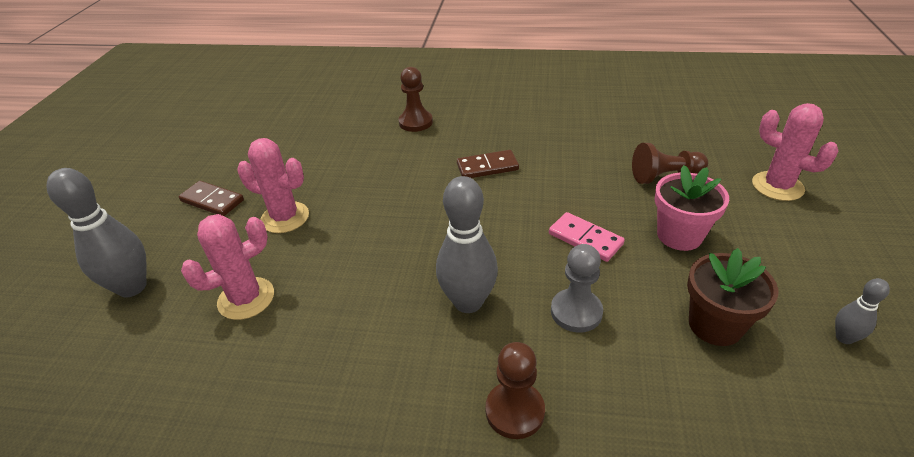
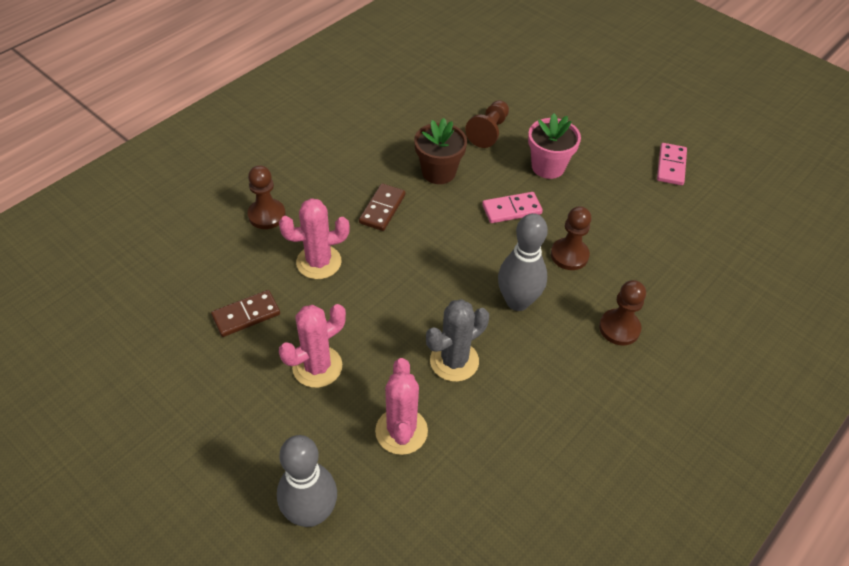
camera: 60 degrees left, 10 degrees up
brown domino [179,181,244,216] -> brown domino moved to [211,290,280,337]
grey pawn [551,244,603,333] -> brown pawn [551,206,591,270]
brown flower pot [687,248,778,346] -> brown flower pot moved to [414,118,467,184]
pink cactus [752,103,839,201] -> pink cactus moved to [279,198,350,279]
grey bowling pin [835,278,890,344] -> pink domino [657,143,687,185]
none -> grey cactus [426,299,489,382]

